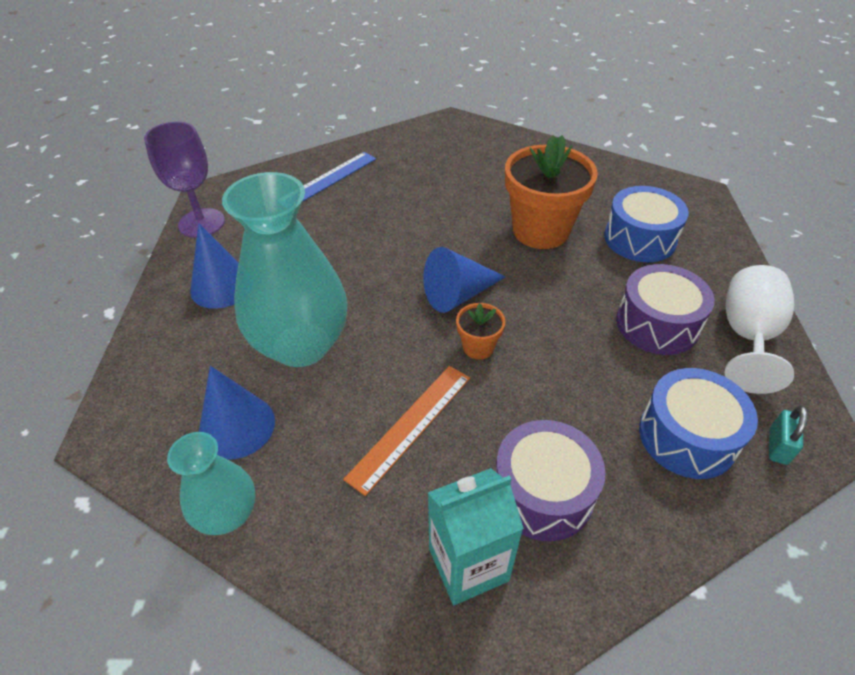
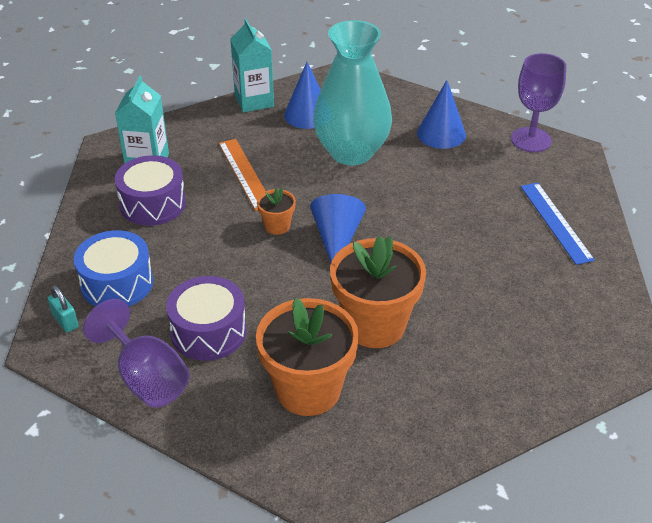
camera: 120 degrees right, 5 degrees down
turquoise vase [167,432,256,535] -> turquoise carton [230,19,274,113]
blue drum [604,186,689,262] -> orange flower pot [256,298,359,416]
white goblet [725,265,794,394] -> purple goblet [83,299,190,408]

